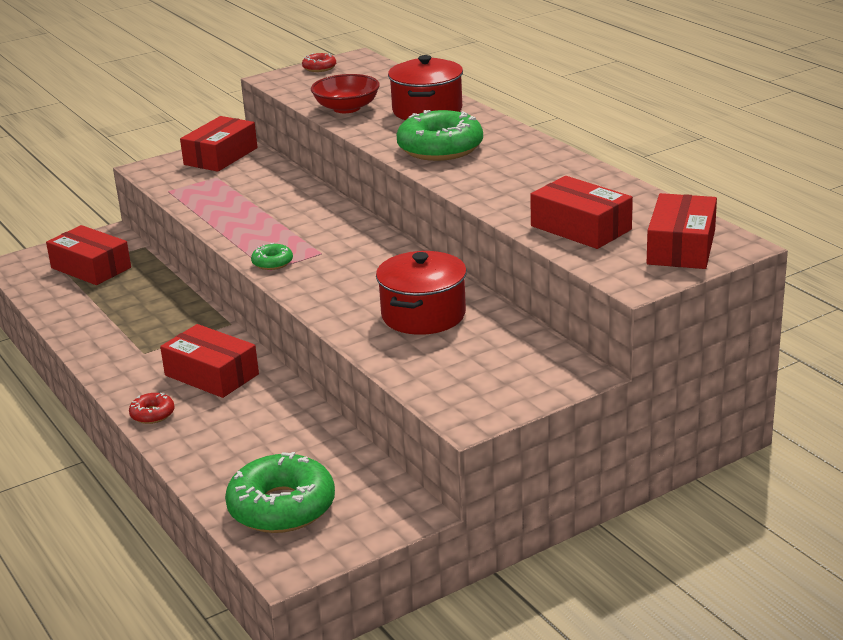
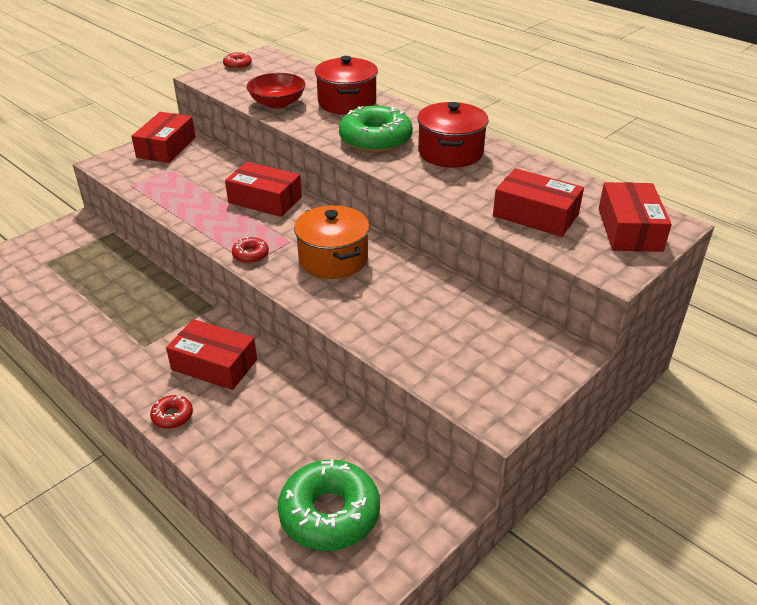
camera: 15 degrees left, 10 degrees up
red box [46,225,131,285] -> red box moved to [225,162,302,217]
green donut [251,243,293,270] -> red donut [232,237,269,263]
red pot [376,251,467,335] -> red pot moved to [417,102,489,168]
none -> orange pot [294,205,370,279]

